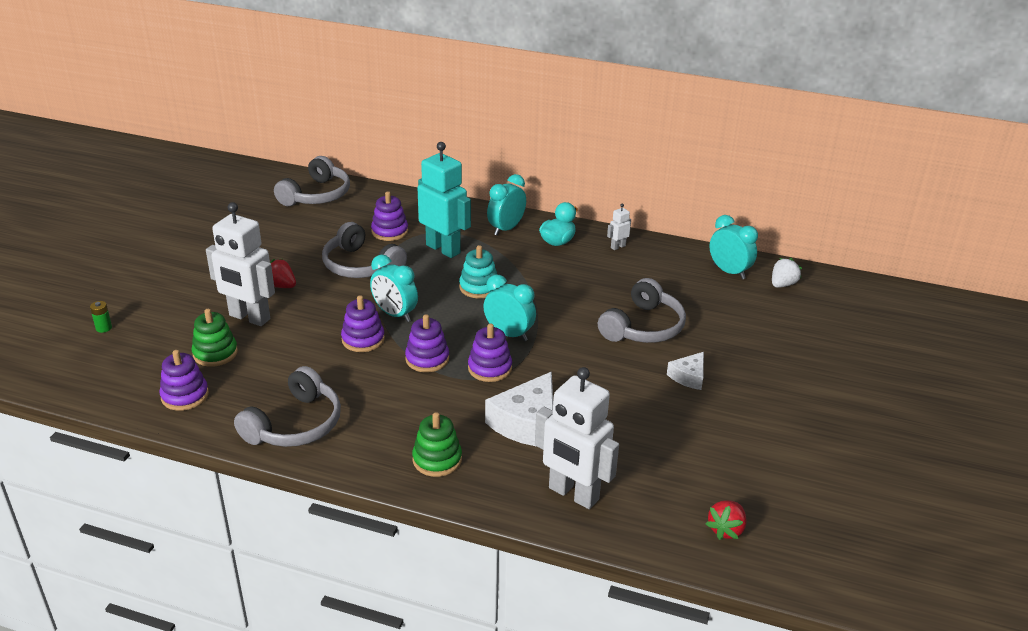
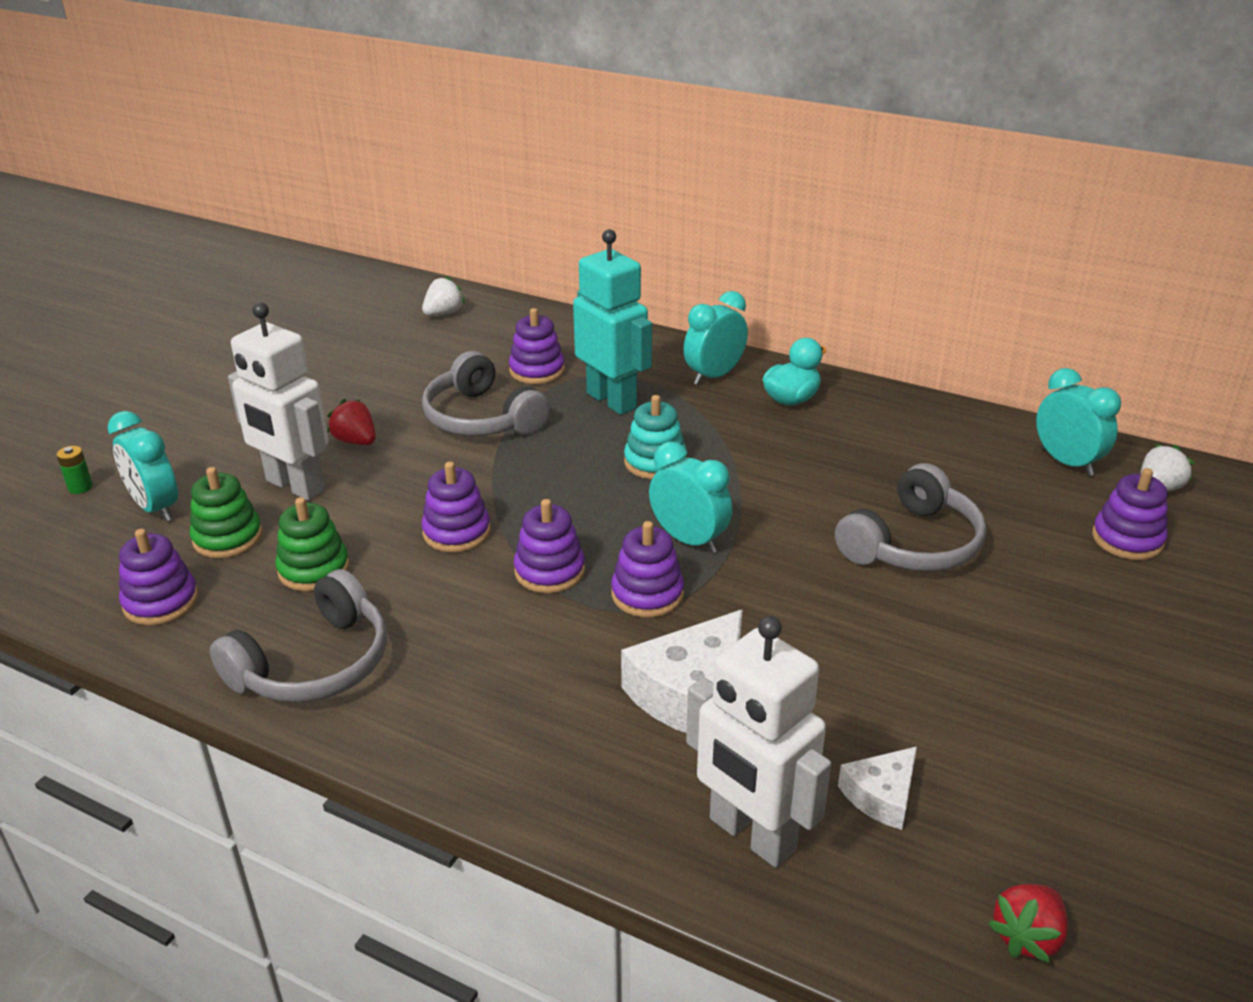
camera: 10 degrees right, 0 degrees up
grey headphones [274,156,350,206] -> white strawberry [422,276,465,316]
turquoise clock [370,255,418,322] -> turquoise clock moved to [108,411,178,521]
green stacking toy [412,412,462,477] -> green stacking toy moved to [275,497,349,591]
white robot [607,204,631,250] -> none
white cheese [667,352,704,390] -> white cheese moved to [838,746,917,830]
none -> purple stacking toy [1092,468,1168,560]

